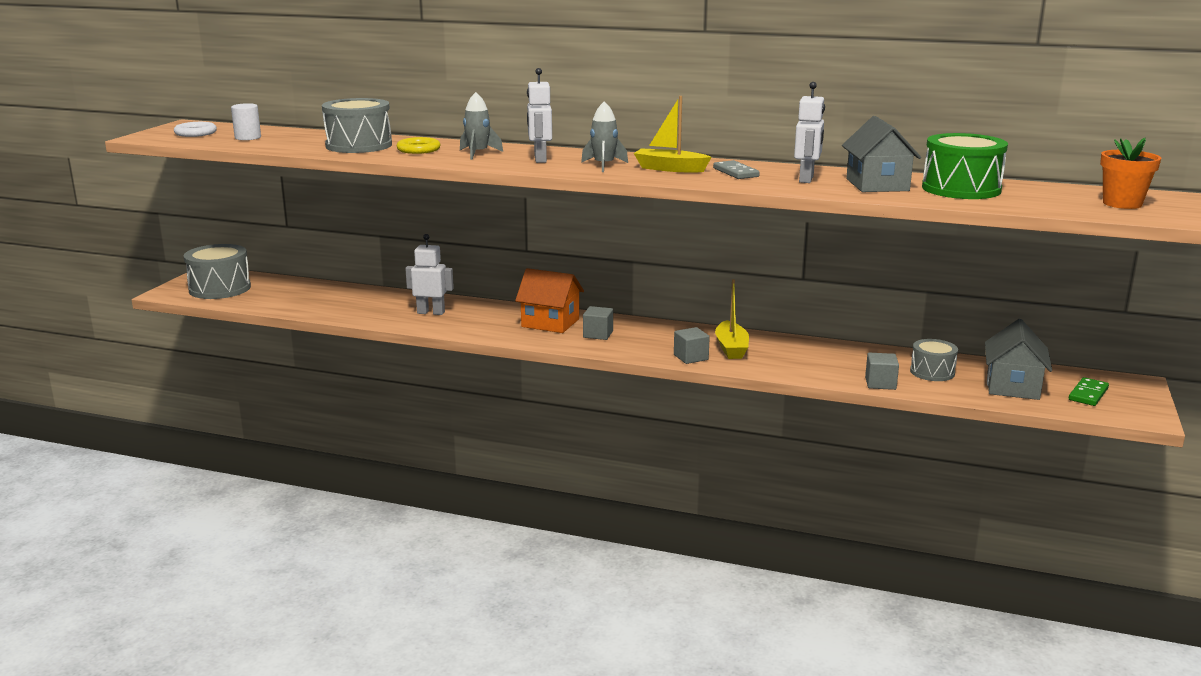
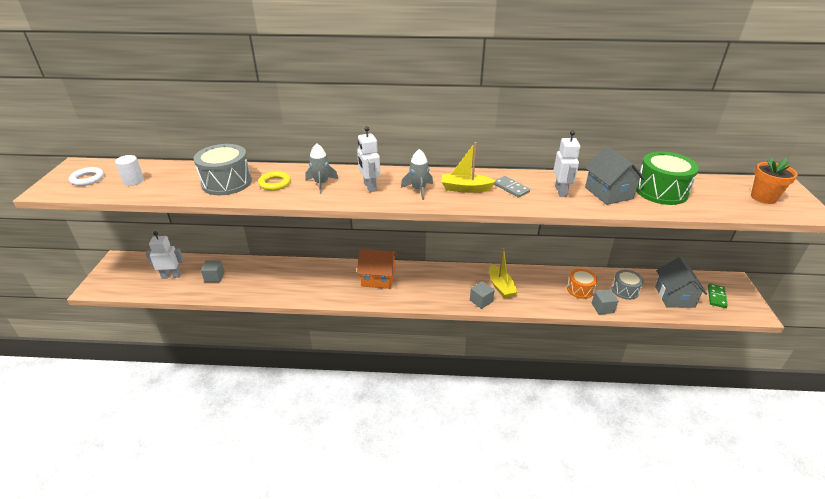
camera: 15 degrees left, 15 degrees up
grey drum [184,244,251,299] -> none
white robot [405,234,454,315] -> white robot moved to [146,231,184,279]
grey cube [583,306,613,340] -> grey cube moved to [201,260,225,282]
none -> orange drum [567,269,598,299]

